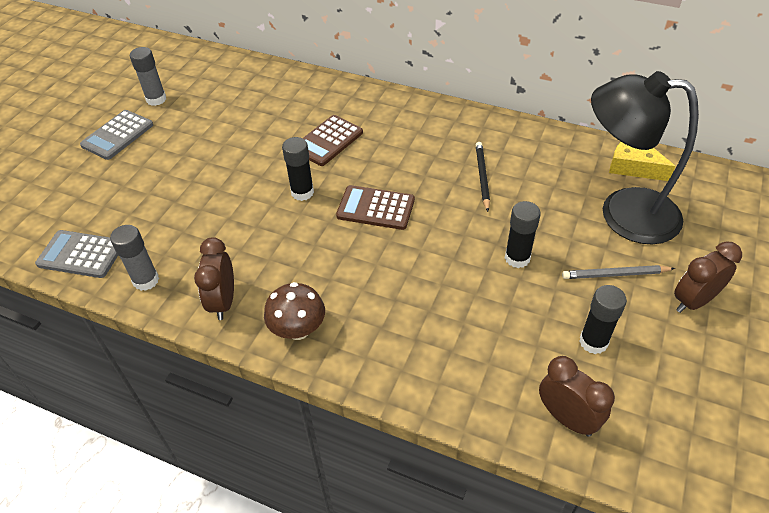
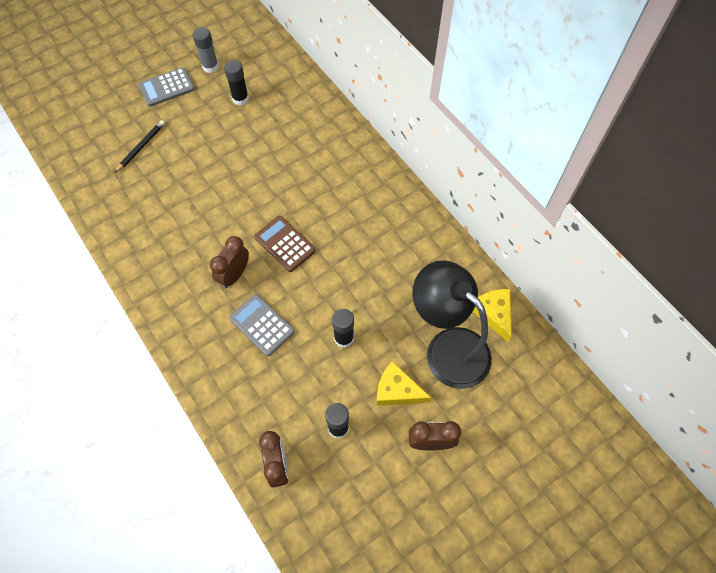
camera: 30 degrees right, 15 degrees up
grey calculator [35,230,118,278] -> grey calculator moved to [229,294,295,356]
grey glue stick [110,225,159,291] -> none
brown clock [194,237,234,320] -> brown clock moved to [210,236,249,288]
brown mushroom [264,282,325,340] -> none
black glue stick [282,137,314,201] -> black glue stick moved to [224,60,249,105]
brown calculator [303,115,363,166] -> none
black pencil [476,142,490,212] -> black pencil moved to [115,120,165,173]
grey pencil [562,265,675,279] -> yellow cheese [377,361,431,406]

